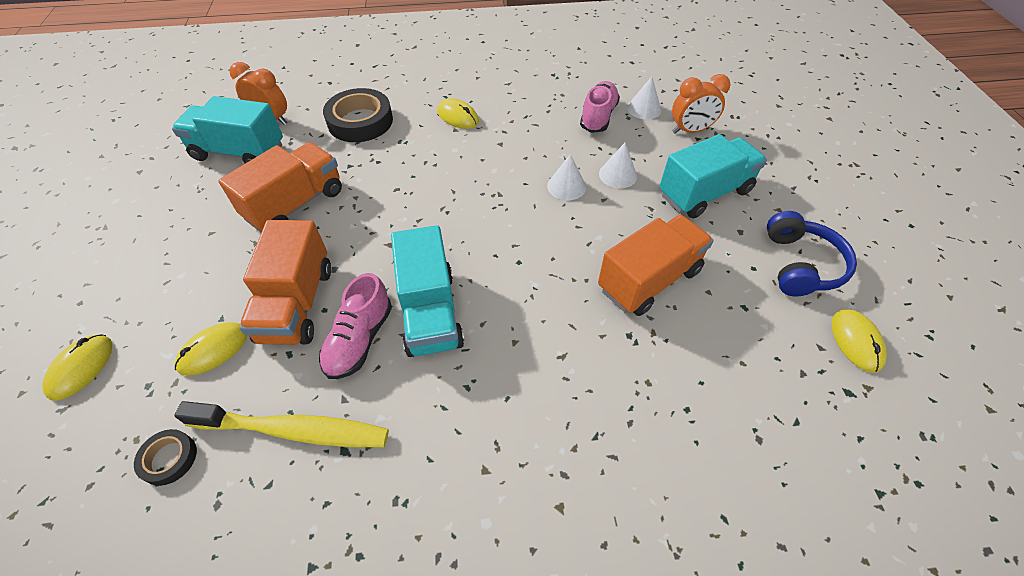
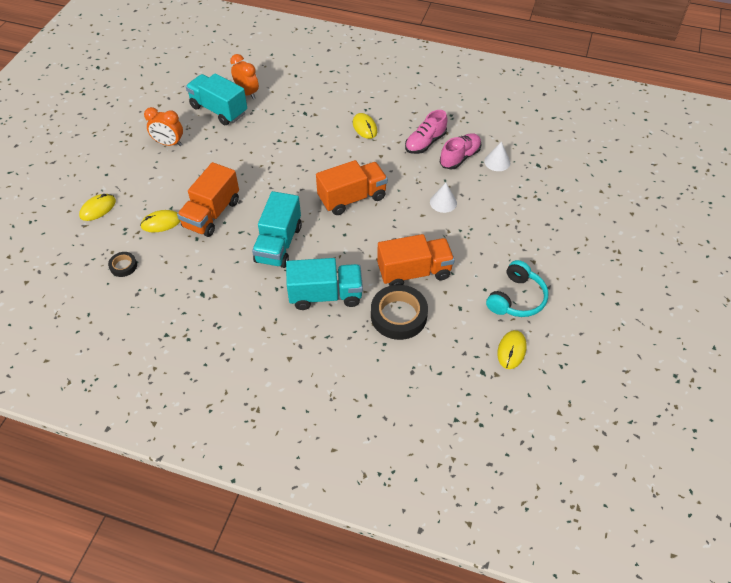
camera: 25 degrees right, 0 degrees up
yellow toothbrush [174,401,389,447] -> none
orange truck [218,142,342,233] -> orange truck moved to [316,160,388,215]
pink shoe [319,273,392,379] -> pink shoe moved to [405,110,448,154]
black tape [323,88,393,142] -> black tape moved to [371,285,428,340]
white cone [547,154,586,200] -> none
turquoise truck [659,134,767,218] -> turquoise truck moved to [286,258,363,310]
orange clock [672,74,731,134] -> orange clock moved to [144,107,183,146]
blue headphones [767,211,857,296] -> turquoise headphones [486,260,548,317]

